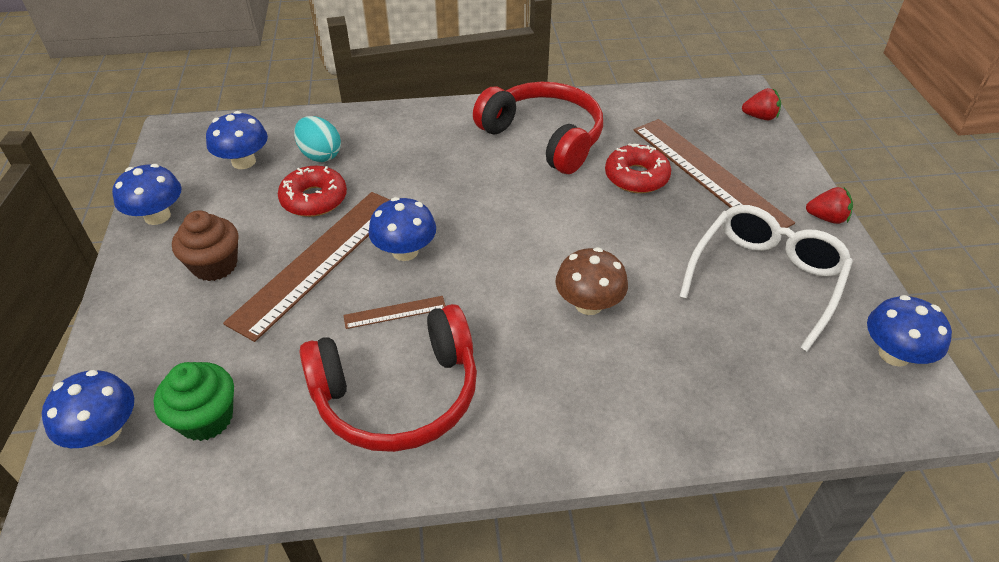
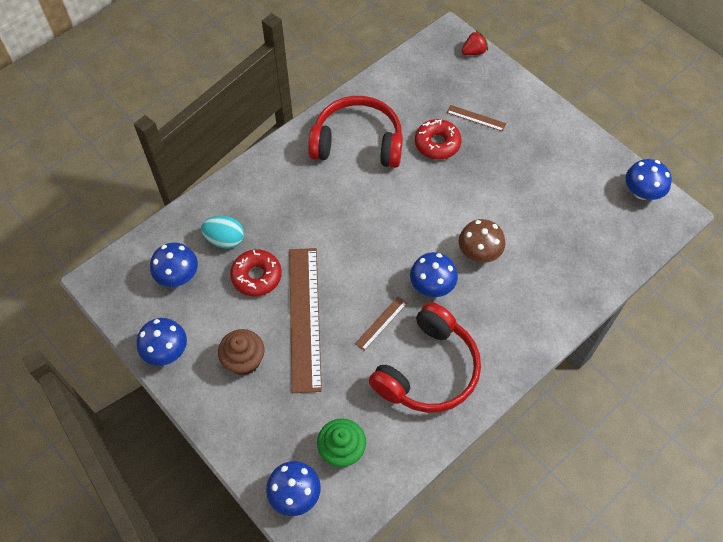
camera: 35 degrees left, 15 degrees up
blue mushroom [368,197,436,261] -> blue mushroom moved to [410,252,458,297]
brown ruler [633,119,795,228] -> brown ruler [447,105,506,131], size x0.43
white glasses [679,205,853,352] -> none
red strawberry [806,187,853,224] -> none

